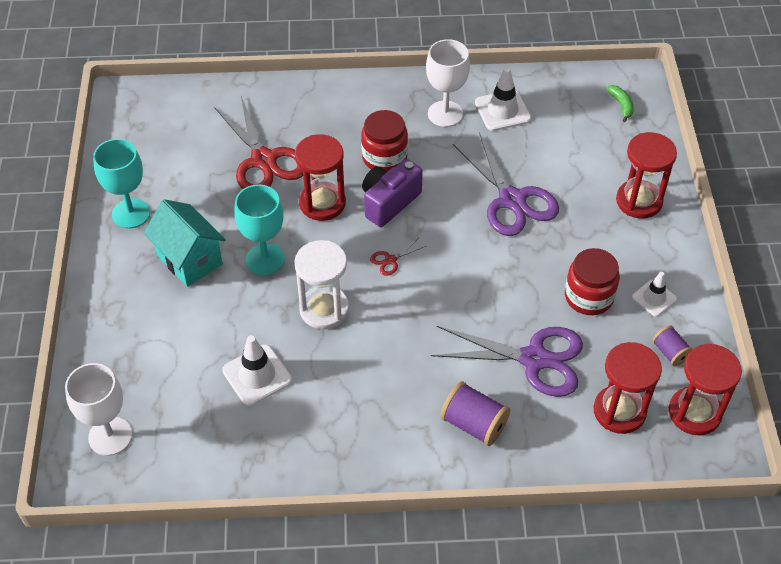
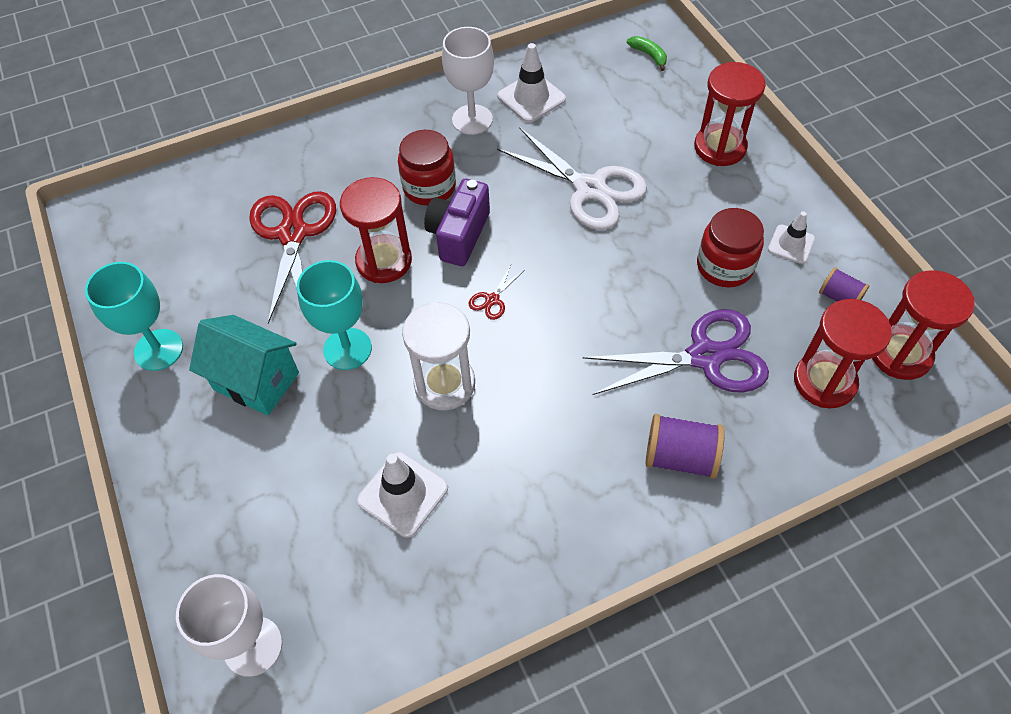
camera: 20 degrees left, 5 degrees up
red scissors [214,96,303,189] -> red scissors turned 135 degrees counterclockwise [249,191,336,324]
purple scissors [453,132,559,236] -> white scissors [497,127,647,230]

